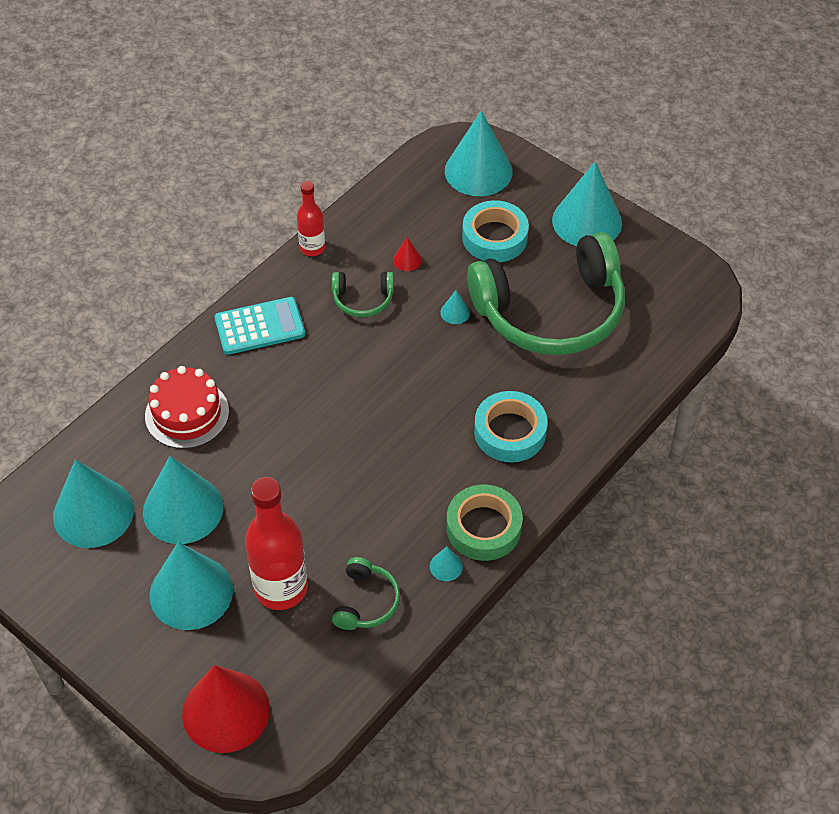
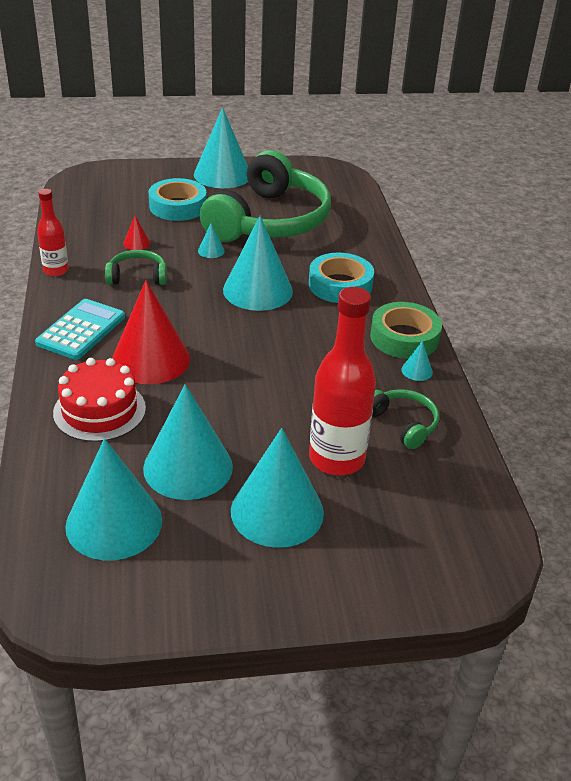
camera: 50 degrees left, 15 degrees down
red cone [182,665,270,753] -> red cone moved to [112,280,190,384]
green headphones [332,272,394,318] -> green headphones turned 135 degrees counterclockwise [105,250,167,285]
turquoise cone [445,111,513,196] -> turquoise cone moved to [223,216,293,311]

